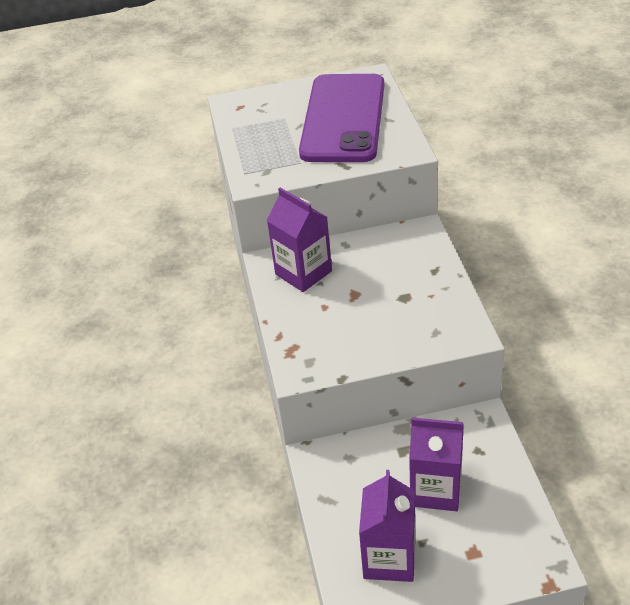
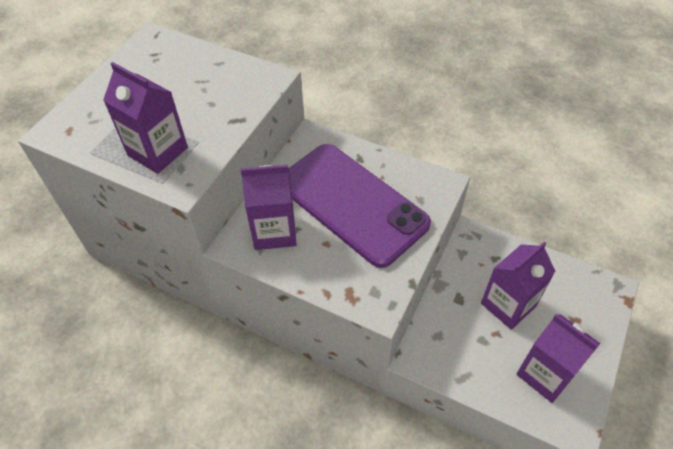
camera: 55 degrees left, 10 degrees up
purple phone [299,74,384,162] -> purple phone moved to [289,144,431,268]
none -> purple carton [103,62,188,174]

